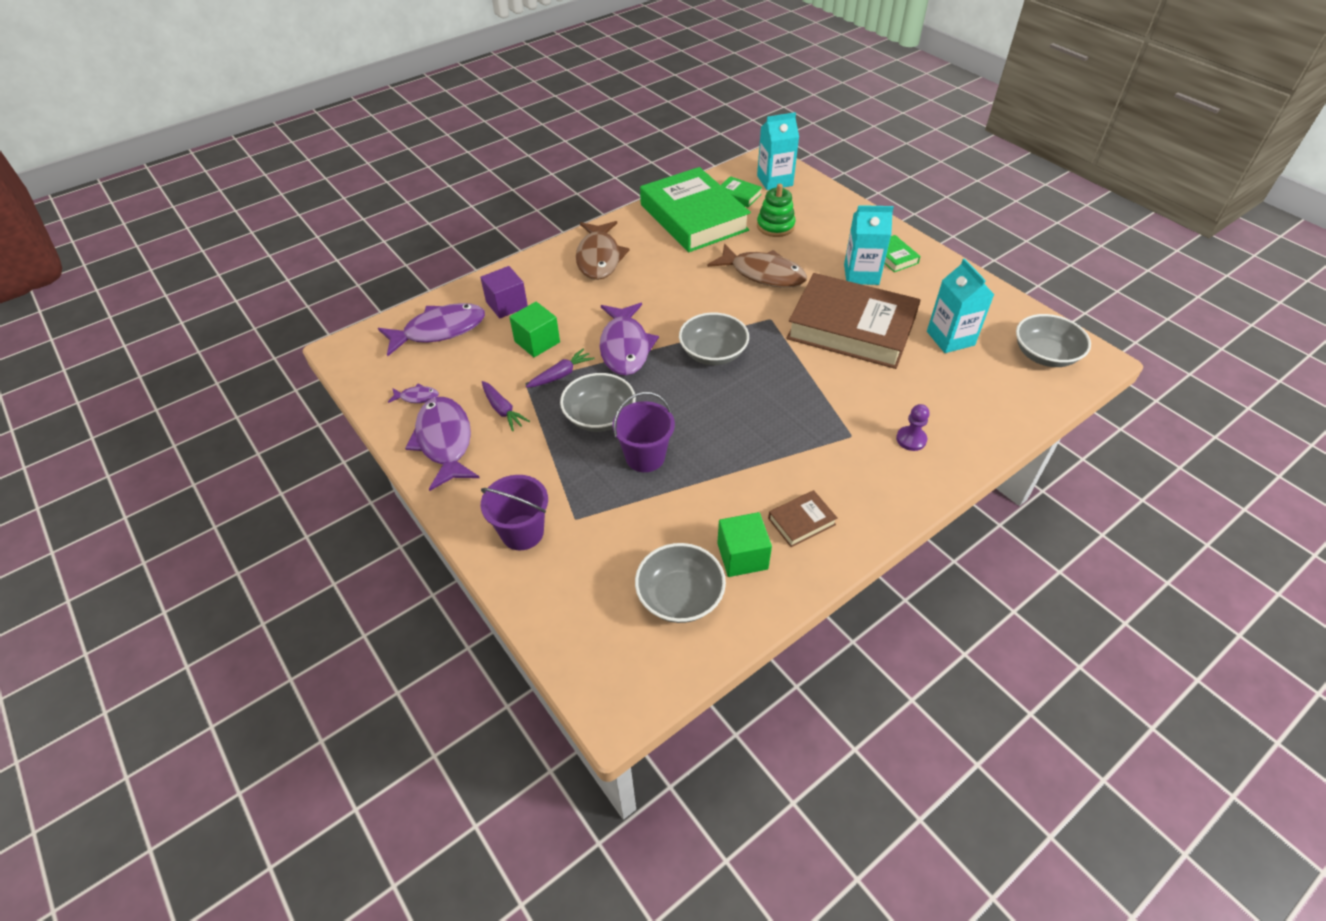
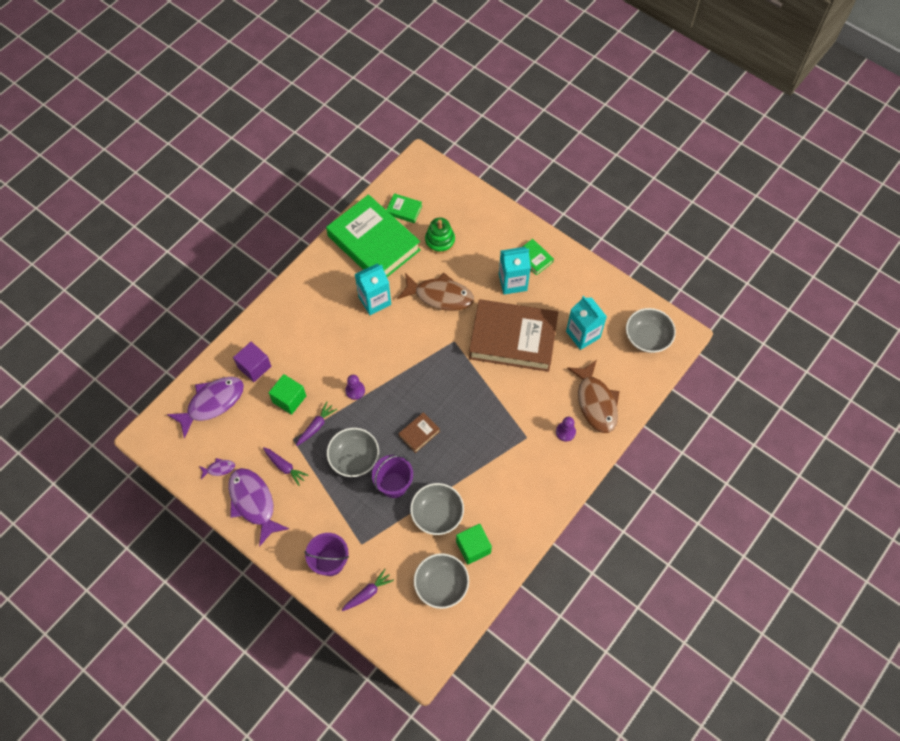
camera: 15 degrees left, 15 degrees up
brown fish [576,221,630,280] -> brown fish moved to [567,360,620,433]
purple fish [600,303,659,376] -> purple pawn [345,375,365,400]
grey bowl [679,312,749,365] -> grey bowl moved to [410,483,464,535]
turquoise carton [757,112,799,190] -> turquoise carton moved to [355,264,391,315]
brown book [768,490,837,547] -> brown book moved to [399,412,440,453]
none -> purple carrot [342,569,394,611]

